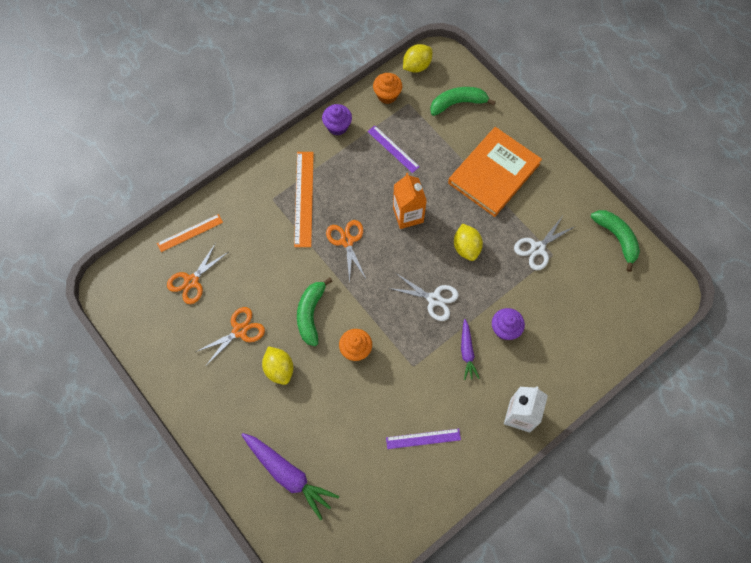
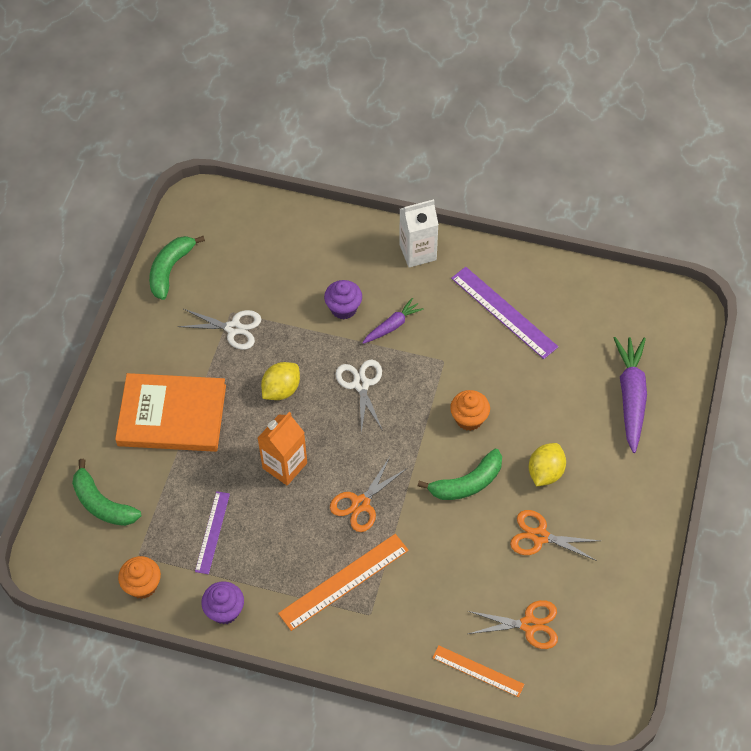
camera: 125 degrees left, 10 degrees down
purple ruler [386,429,461,449] -> purple ruler [451,267,558,359], size x1.59
yellow lemon [403,44,432,73] -> none

